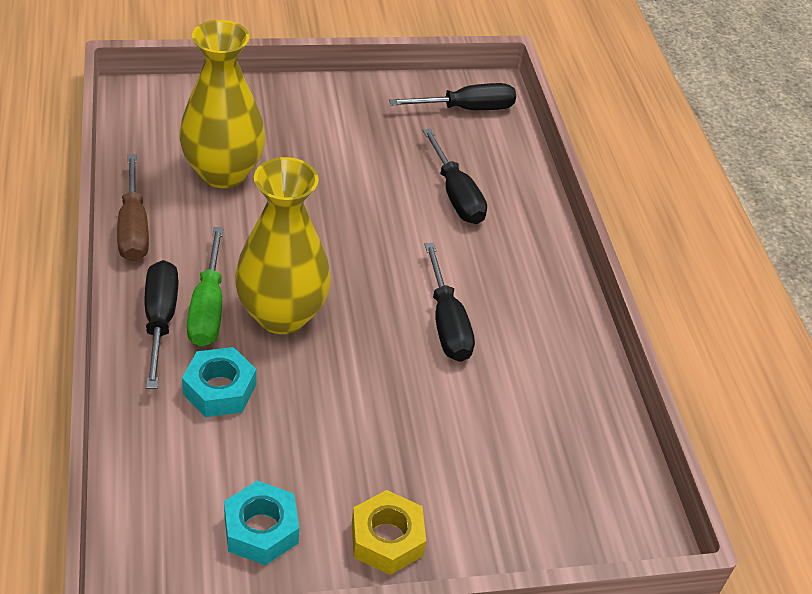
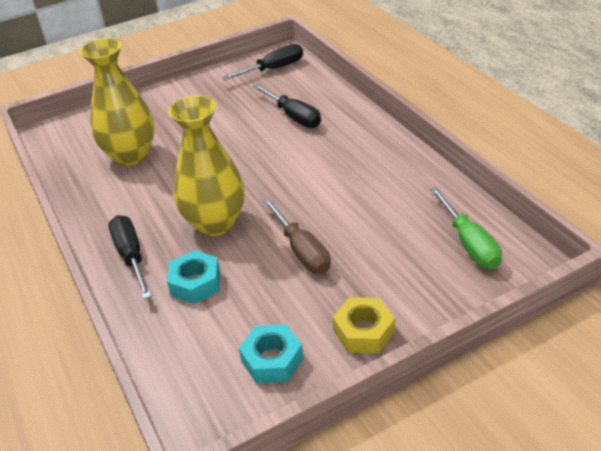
camera: 10 degrees left, 5 degrees down
brown screwdriver [117,154,149,262] -> brown screwdriver moved to [262,198,331,274]
green screwdriver [187,227,224,347] -> green screwdriver moved to [430,187,502,269]
black screwdriver [425,243,475,362] -> none

